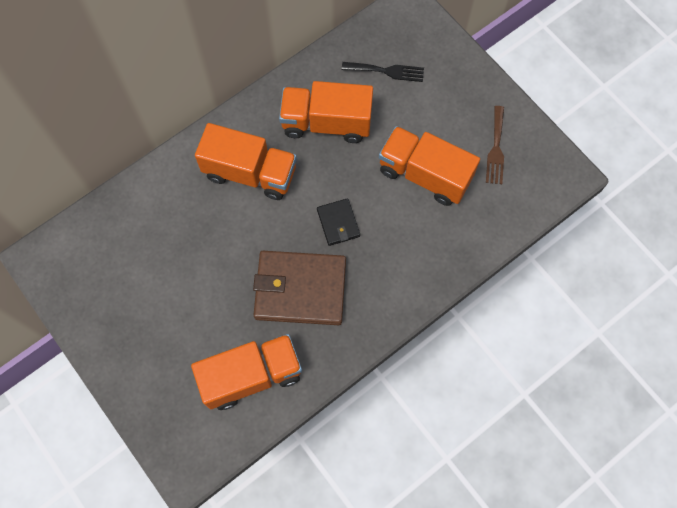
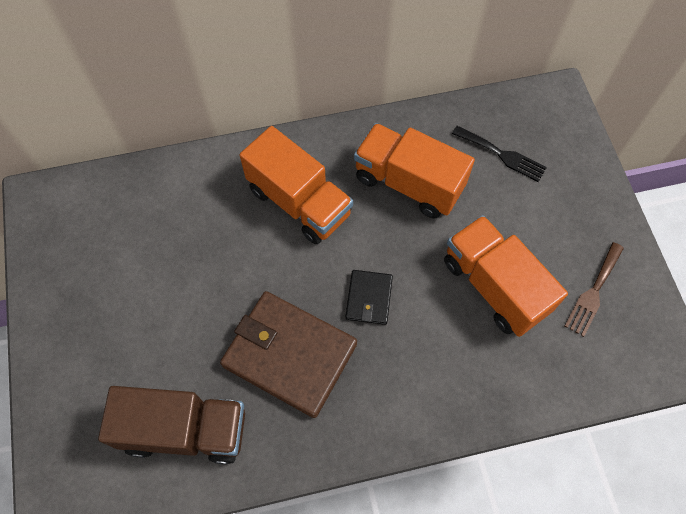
camera: 25 degrees right, 5 degrees down
orange truck [191,334,302,410] -> brown truck [98,386,245,465]

